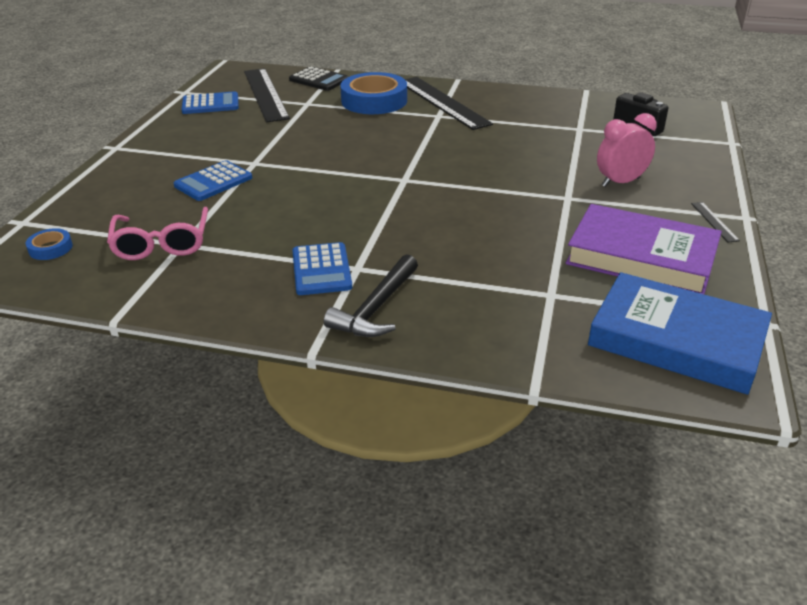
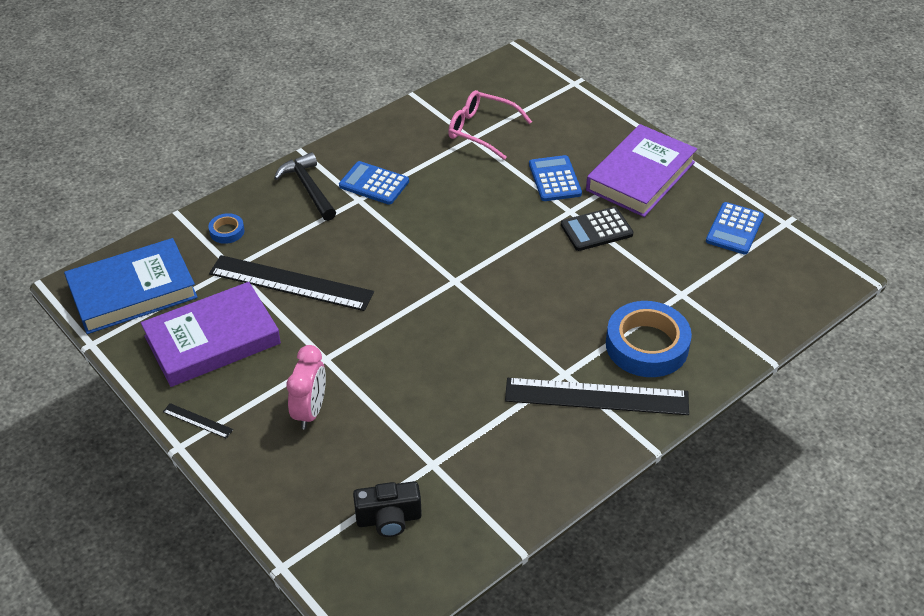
camera: 125 degrees right, 10 degrees up
blue tape [26,228,73,260] -> blue tape moved to [208,213,245,244]
black ruler [244,68,290,122] -> black ruler moved to [209,255,374,311]
black calculator [289,66,349,91] -> black calculator moved to [561,207,633,251]
none -> purple book [586,124,697,217]

